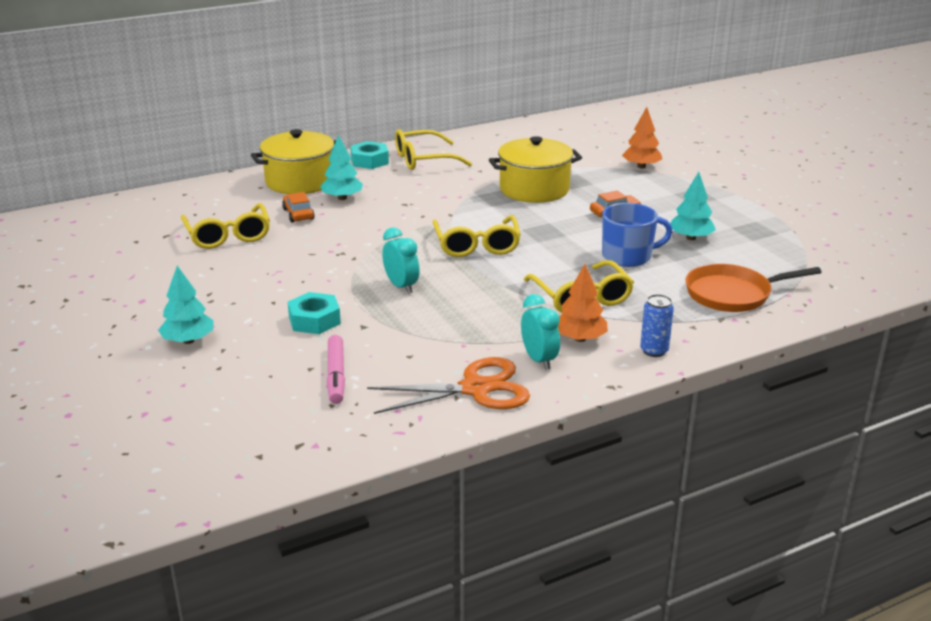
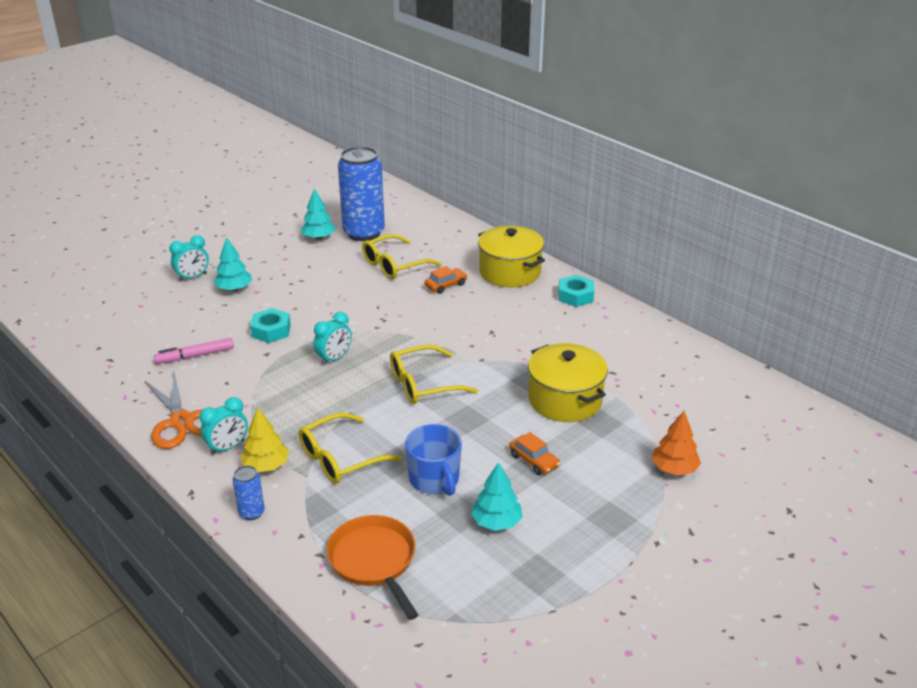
camera: 75 degrees right, 5 degrees up
turquoise tree [320,135,363,200] -> turquoise tree moved to [300,188,335,240]
yellow glasses [395,129,472,170] -> none
orange tree [558,264,608,342] -> yellow tree [240,408,289,472]
none -> turquoise clock [169,235,209,281]
none -> blue can [338,146,385,241]

